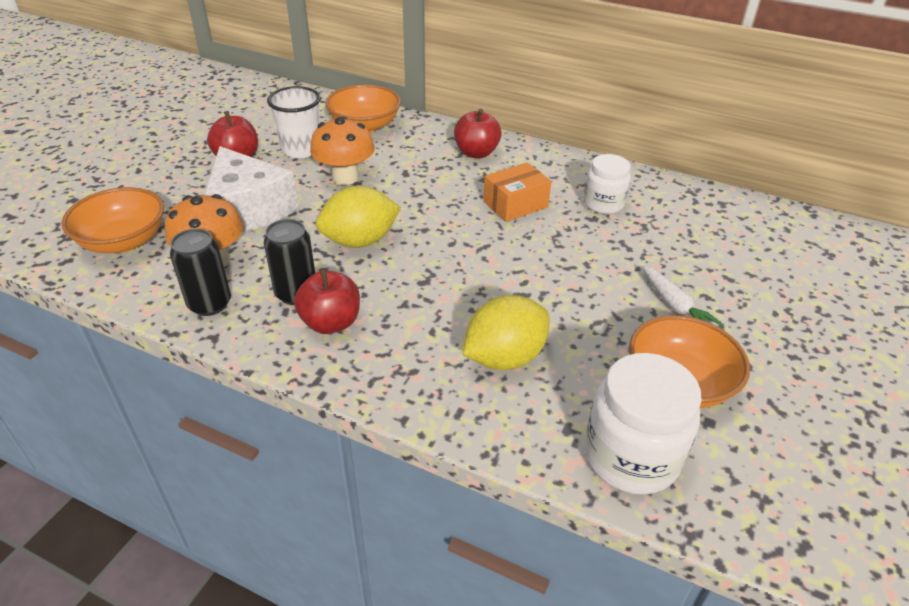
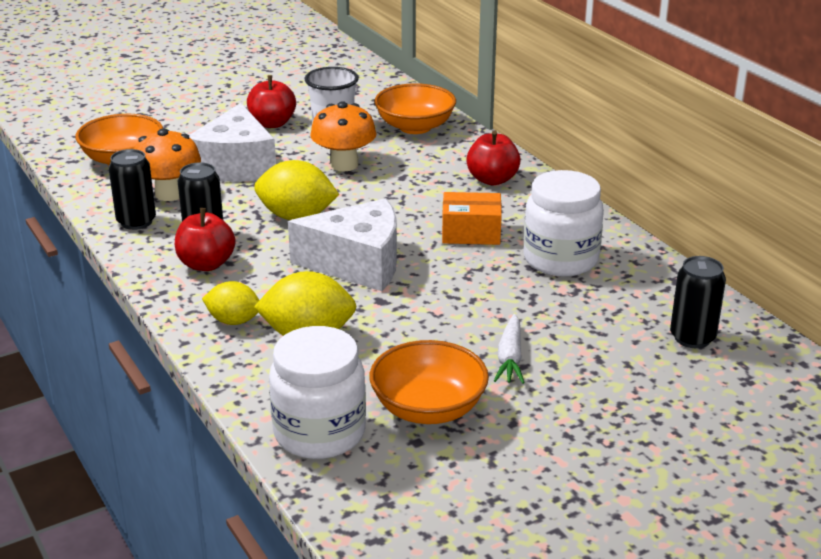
camera: 35 degrees right, 10 degrees down
white jar [583,154,631,214] -> white jar [524,170,604,277], size x1.57
none -> yellow lemon [202,281,259,325]
none -> white cheese [288,198,397,291]
none -> black can [670,256,726,348]

